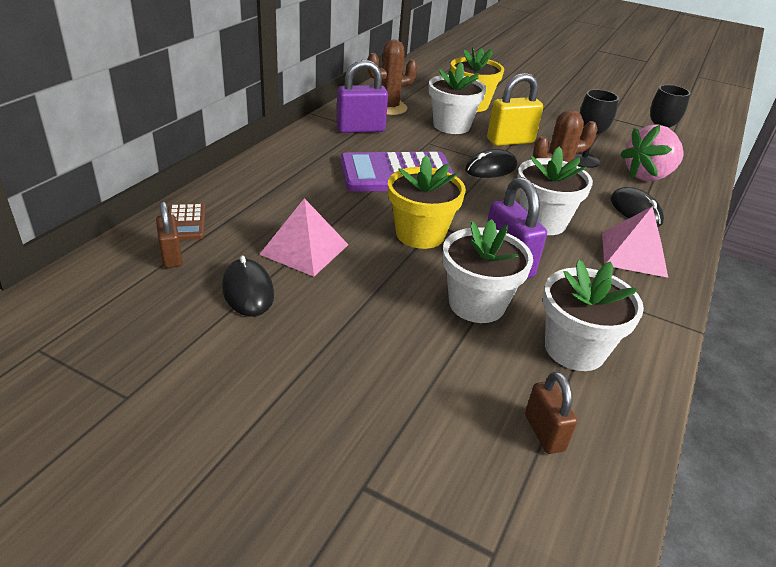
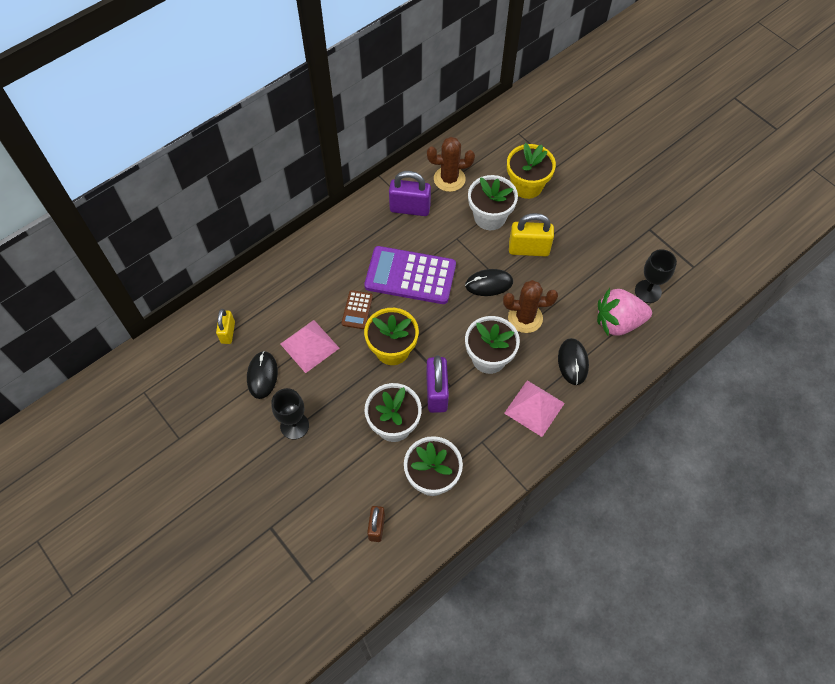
camera: 25 degrees right, 25 degrees up
brown padlock [156,201,183,268] -> yellow padlock [216,309,235,344]
brown calculator [168,203,205,240] -> brown calculator moved to [341,290,373,329]
black goblet [574,89,619,168] -> black goblet moved to [271,388,309,440]

